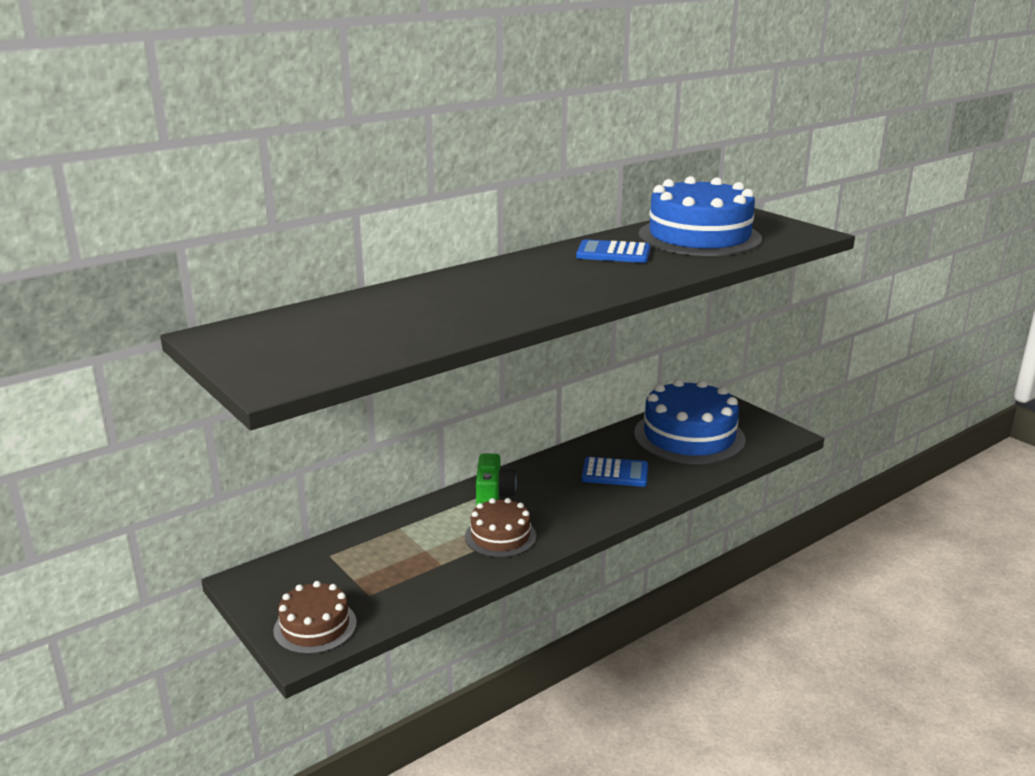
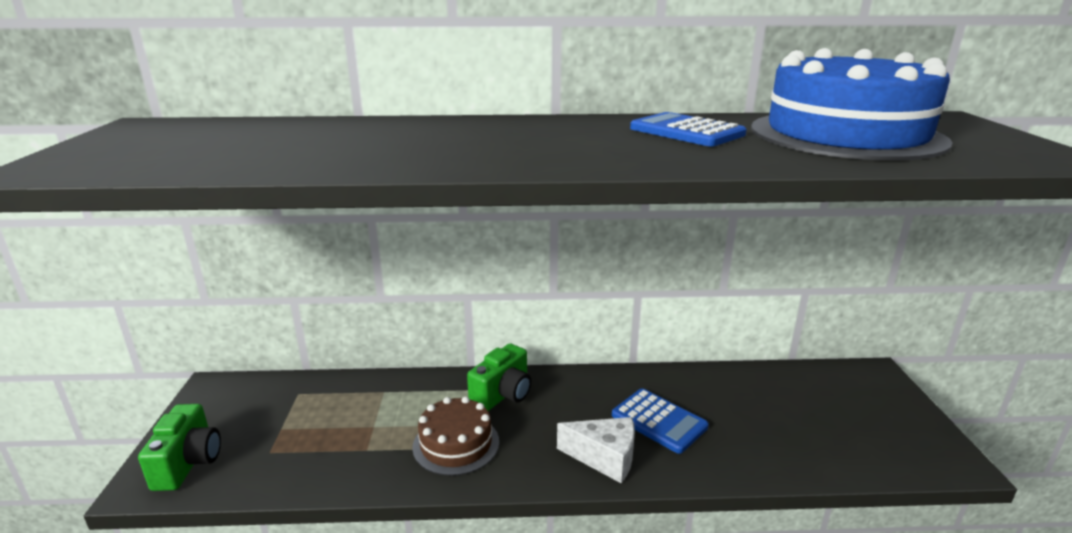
camera: 35 degrees right, 0 degrees up
brown cake [273,581,357,654] -> green camera [138,404,221,491]
blue cake [634,379,746,464] -> none
none -> white cheese [557,417,635,483]

